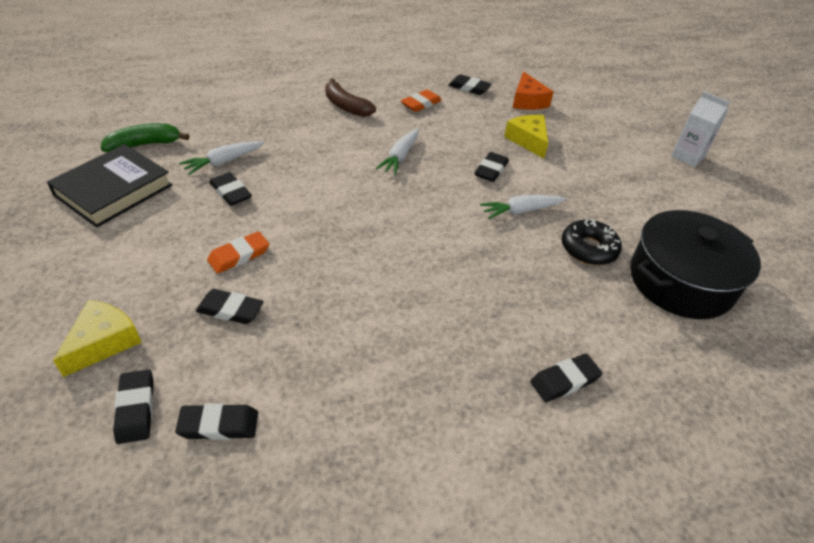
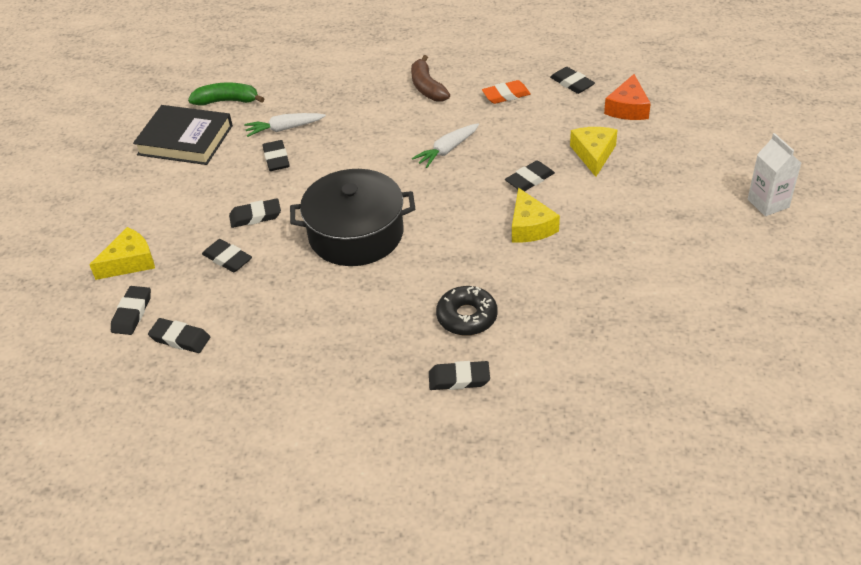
camera: 30 degrees right, 0 degrees up
black book [47,144,172,227] -> black book turned 45 degrees clockwise [133,105,233,165]
orange eraser [207,231,269,274] -> black eraser [229,198,281,228]
white carrot [480,195,566,219] -> yellow cheese [512,188,560,243]
black donut [562,219,622,265] -> black donut moved to [436,286,498,336]
black pot [630,210,761,319] -> black pot moved to [290,169,415,266]

